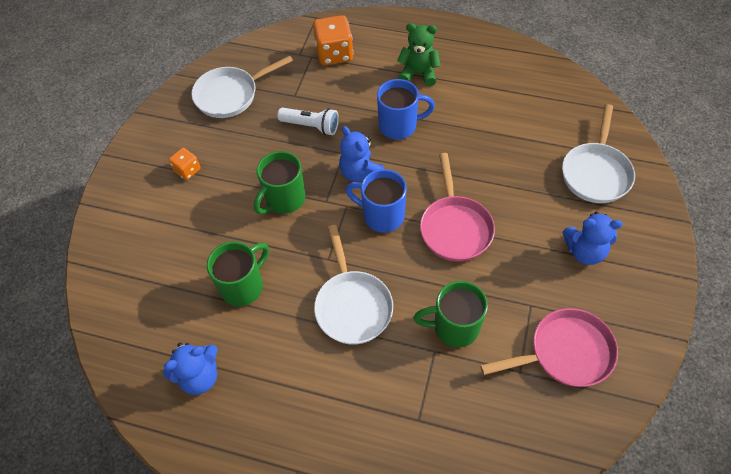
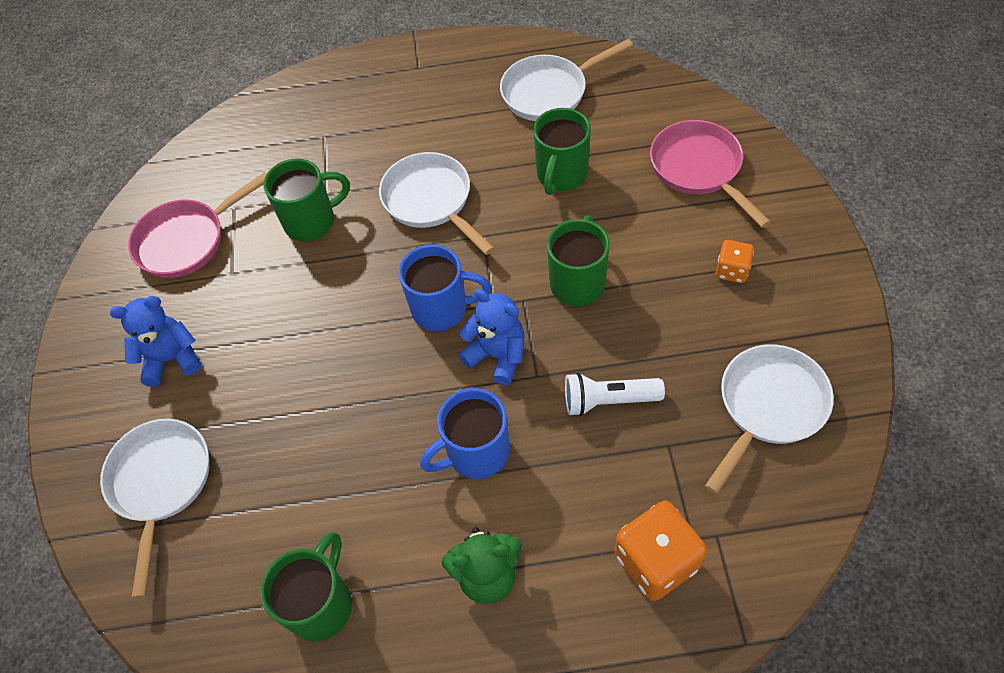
camera: 160 degrees right, 0 degrees up
blue teddy bear [163,343,218,395] -> white pan [500,39,633,121]
pink pan [420,153,495,262] -> pink pan moved to [650,120,771,228]
none -> green mug [260,532,352,641]

